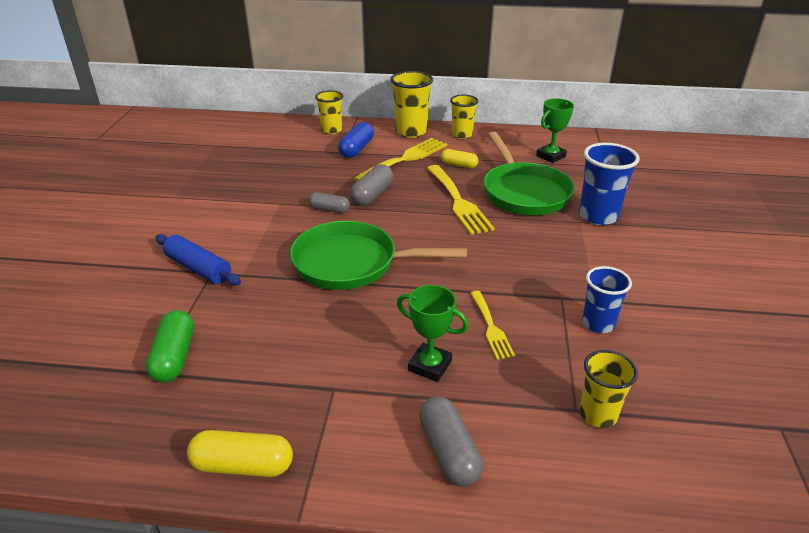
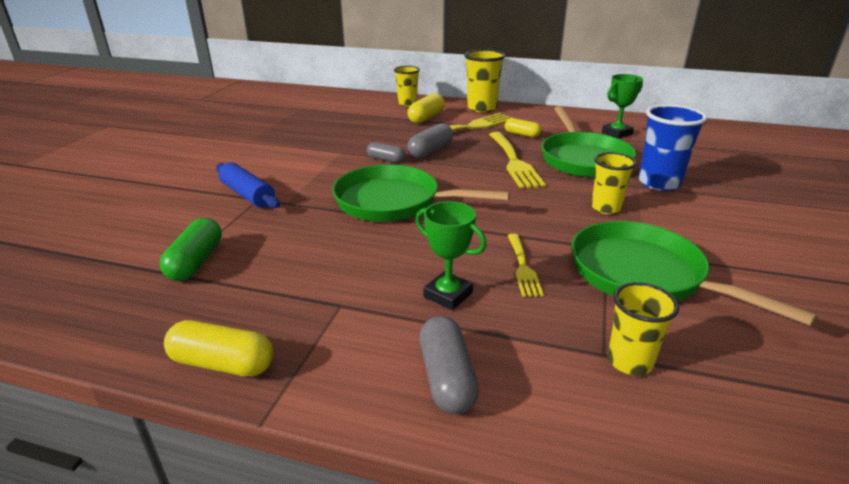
camera: 10 degrees right, 5 degrees down
blue capsule [338,122,374,158] -> yellow capsule [407,93,445,123]
yellow cup [450,95,478,139] -> yellow cup moved to [591,152,636,214]
blue cup [582,266,632,333] -> green pan [571,221,817,326]

